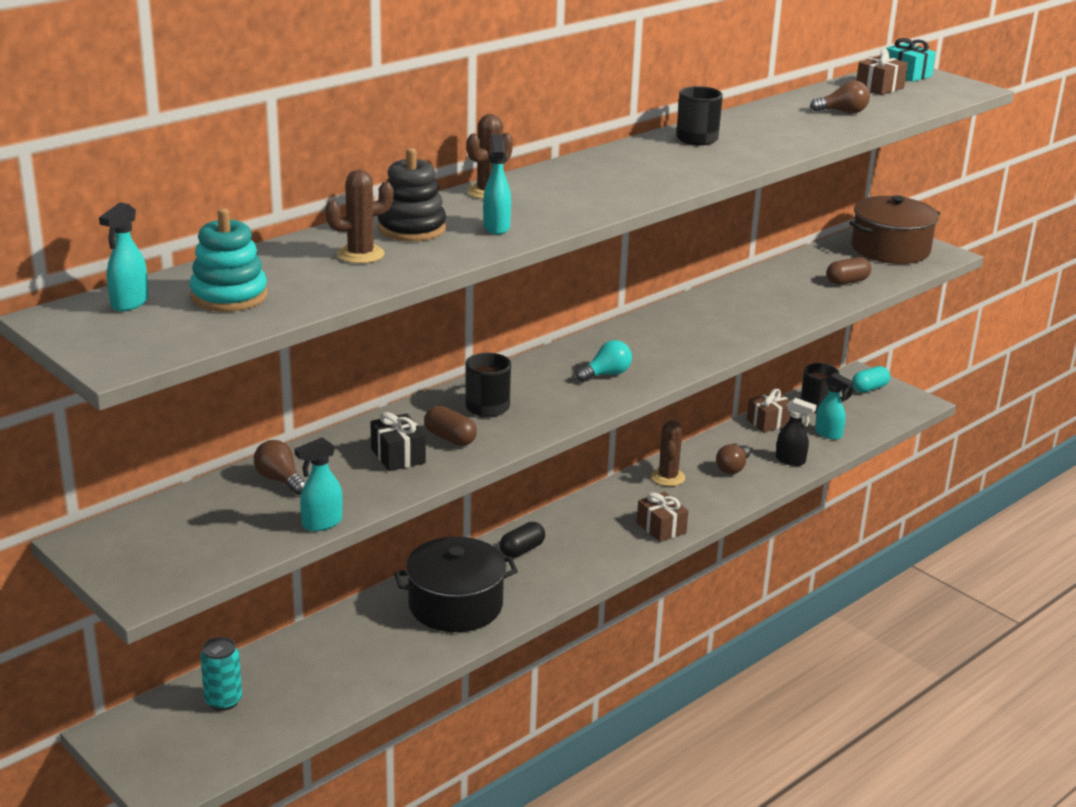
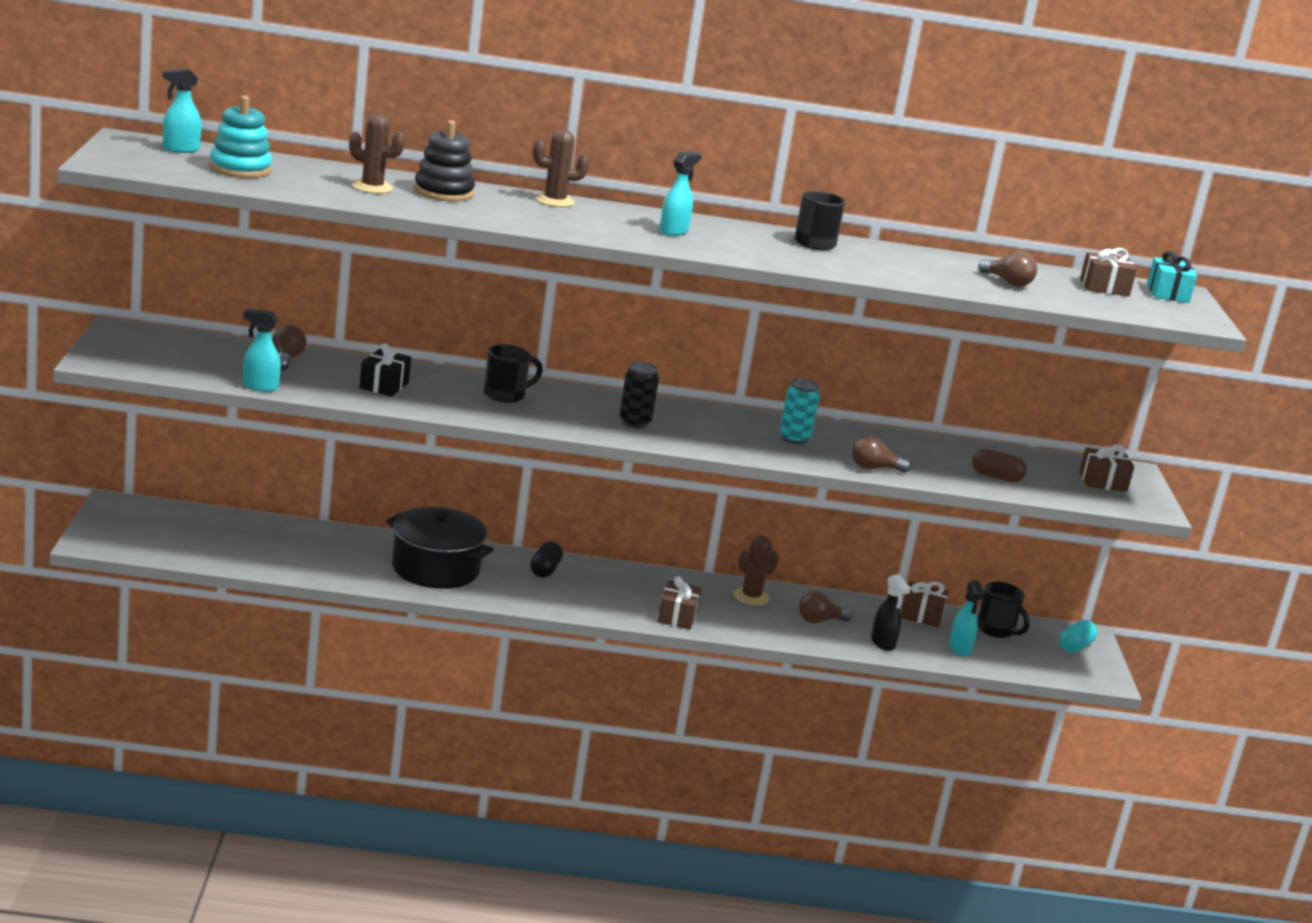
camera: 40 degrees right, 5 degrees down
turquoise can [200,637,242,711] -> turquoise can moved to [779,379,820,444]
brown capsule [424,406,477,446] -> none
turquoise spray bottle [483,134,511,235] -> turquoise spray bottle moved to [660,152,701,236]
black capsule [500,522,545,558] -> black capsule turned 75 degrees counterclockwise [530,541,563,578]
turquoise light bulb [576,340,632,382] -> black can [619,362,659,428]
brown pot [849,195,940,264] -> brown gift [1079,444,1134,492]
turquoise capsule [852,366,890,393] -> turquoise capsule turned 60 degrees counterclockwise [1060,620,1097,653]
none -> brown light bulb [852,435,911,473]

